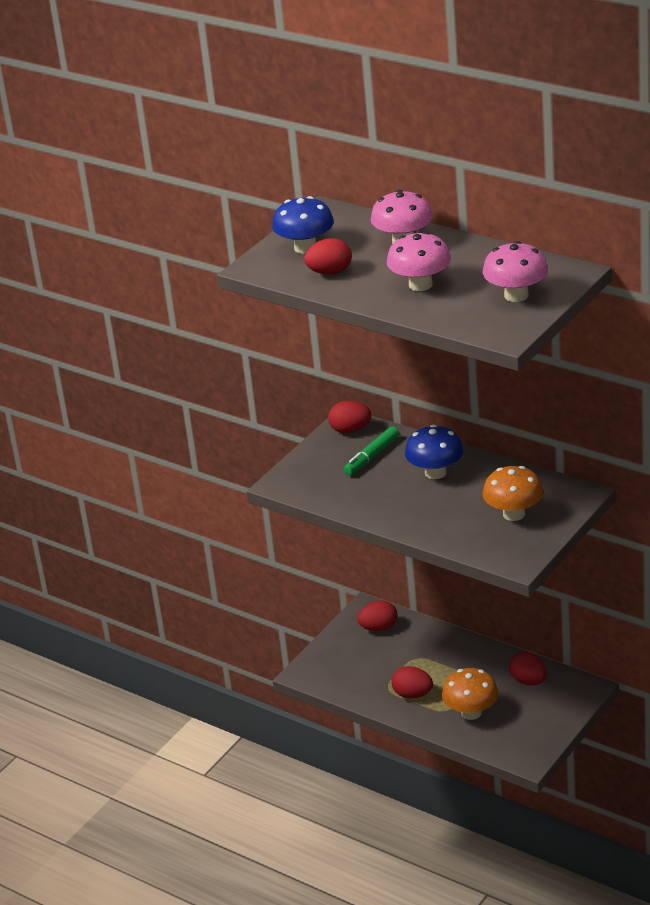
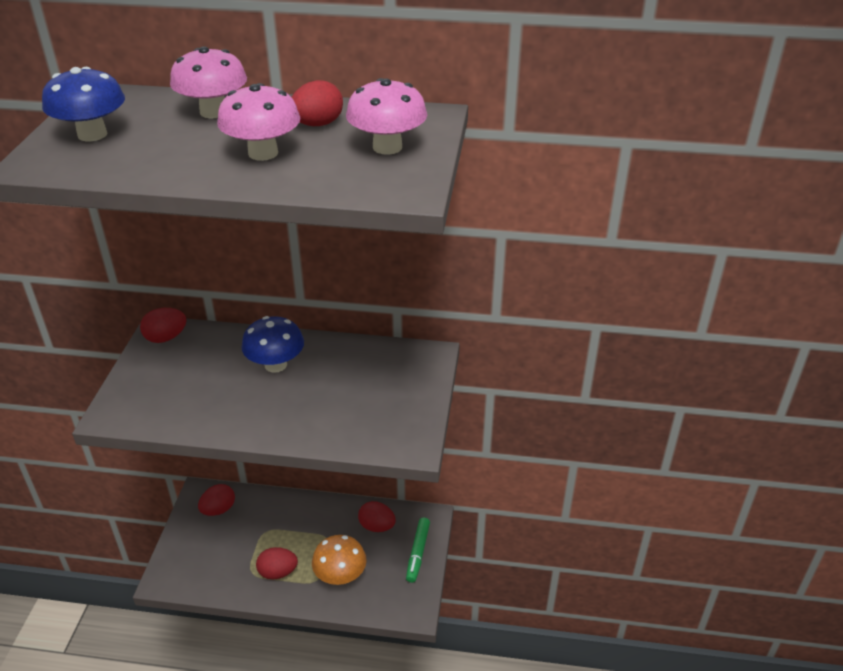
camera: 30 degrees left, 5 degrees up
red egg [304,238,352,275] -> red egg moved to [292,80,343,126]
green marker [343,427,399,476] -> green marker moved to [406,517,430,583]
orange mushroom [483,466,543,521] -> none

